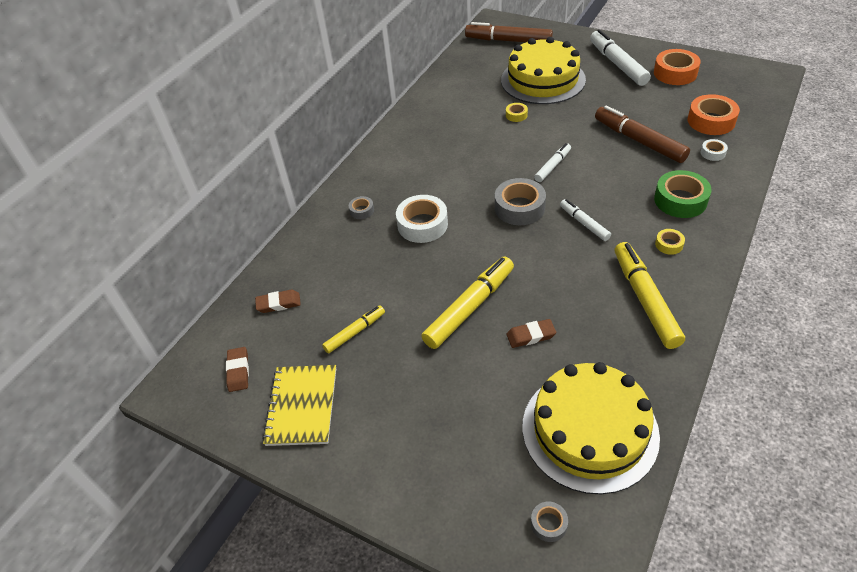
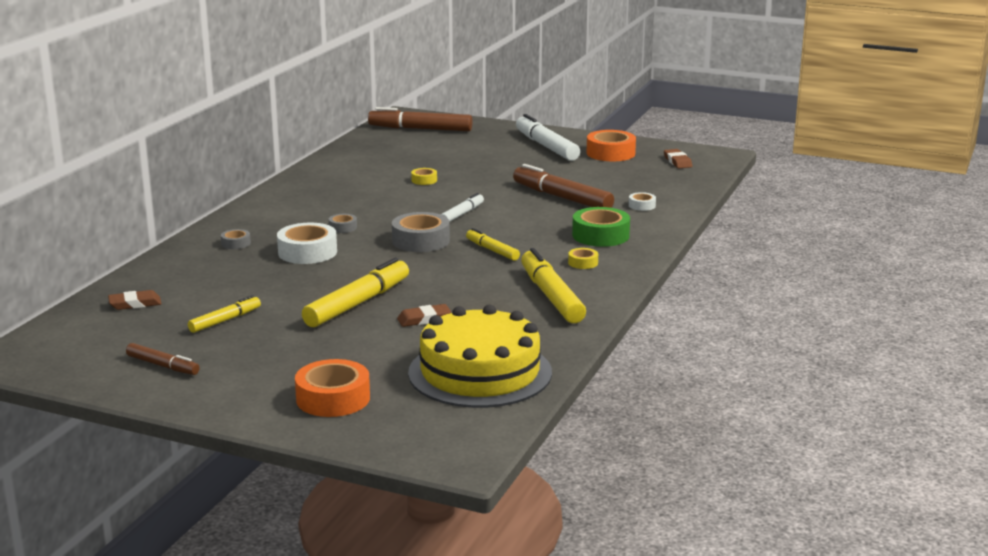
camera: 10 degrees left, 25 degrees down
brown eraser [226,347,249,392] -> brown eraser moved to [664,149,693,168]
yellow notebook [262,365,336,446] -> brown marker [126,343,200,375]
yellow cake [501,37,586,104] -> none
grey tape [531,502,568,542] -> grey tape moved to [329,214,357,233]
white marker [560,199,611,241] -> yellow marker [466,228,520,261]
orange tape [688,94,740,135] -> orange tape moved to [295,359,370,417]

